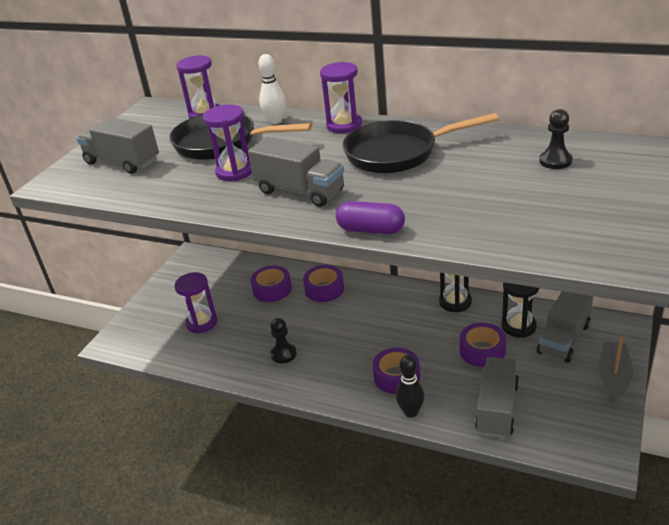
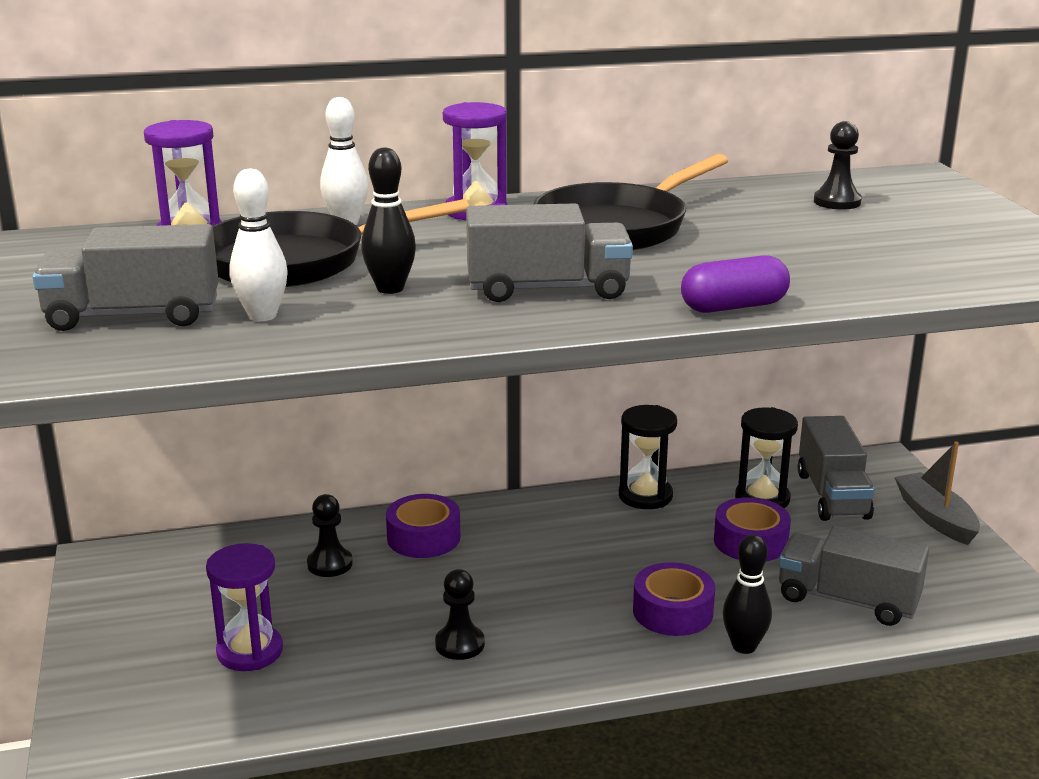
camera: 40 degrees left, 10 degrees down
purple hourglass [203,105,252,181] -> black bowling pin [361,147,416,294]
purple tape [251,266,292,302] -> black pawn [307,494,353,577]
grey truck [475,357,519,438] -> grey truck turned 45 degrees counterclockwise [779,525,929,626]
none -> white bowling pin [229,169,288,321]

